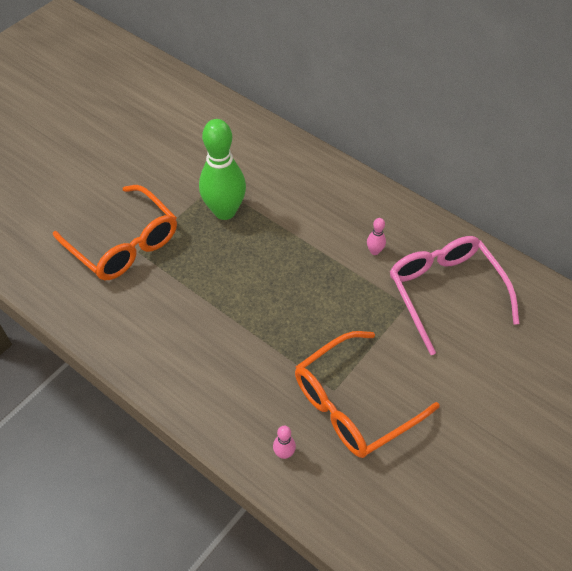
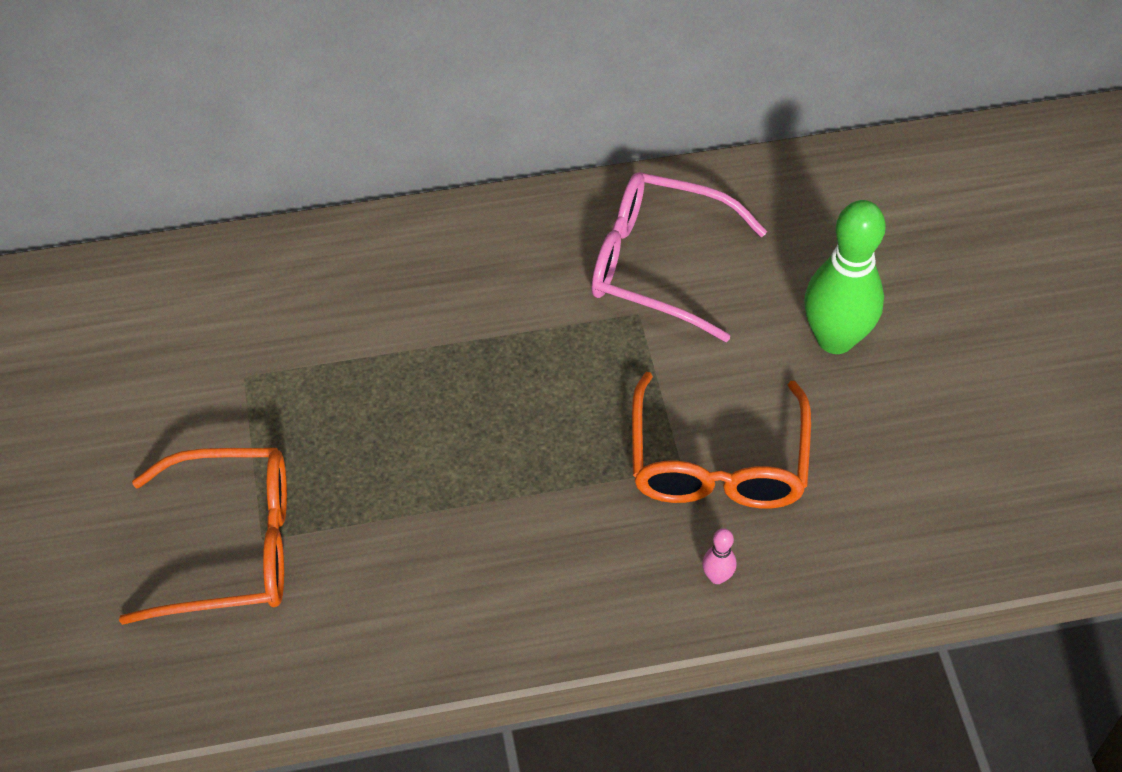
camera: 50 degrees left, 0 degrees up
green bowling pin [199,119,246,220] -> green bowling pin moved to [804,200,886,354]
pink bowling pin [367,218,386,255] -> none

